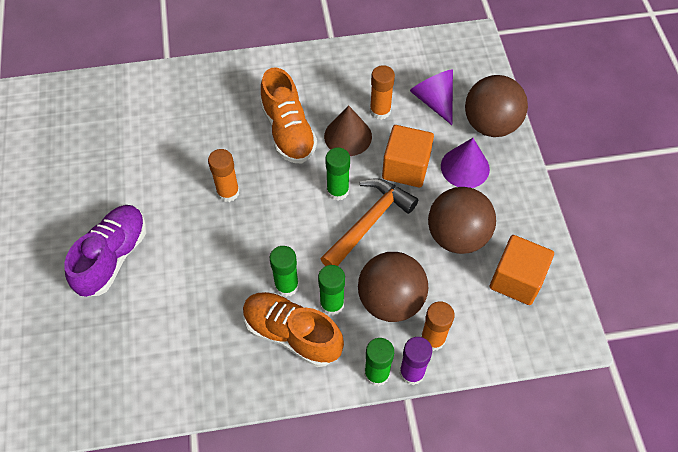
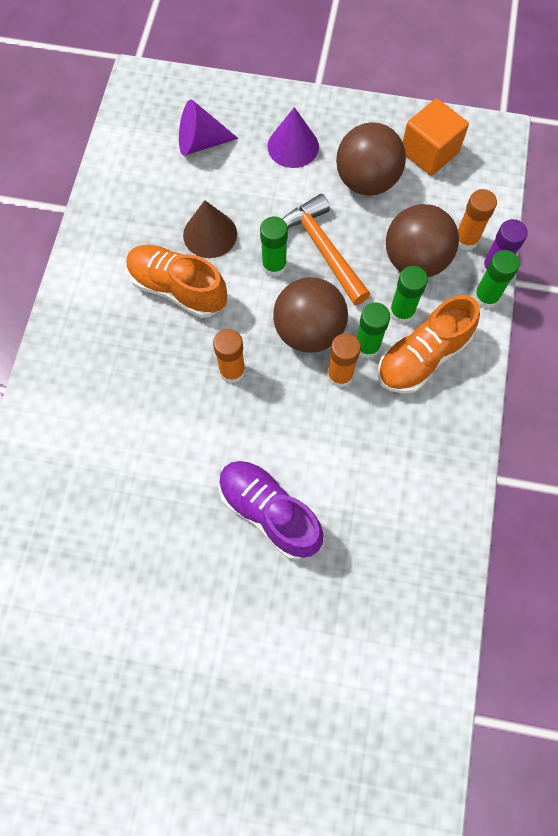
camera: 70 degrees left, 10 degrees up
orange shoe [260,67,317,163] -> orange shoe turned 150 degrees counterclockwise [126,245,227,318]
orange glue stick [370,65,395,120] -> orange glue stick moved to [327,333,361,387]
orange cube [382,125,434,188] -> none
brown ball [465,75,528,137] -> brown ball moved to [273,277,348,353]

